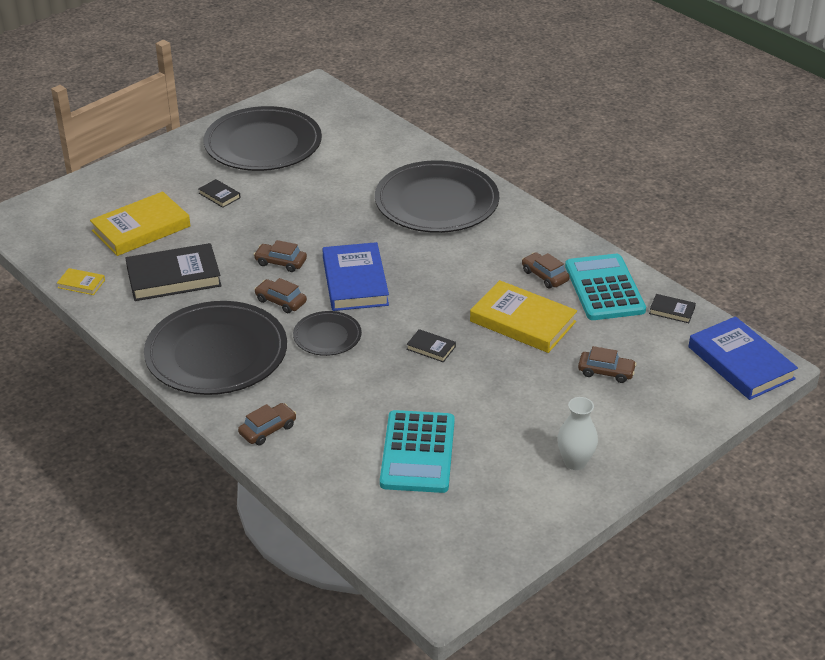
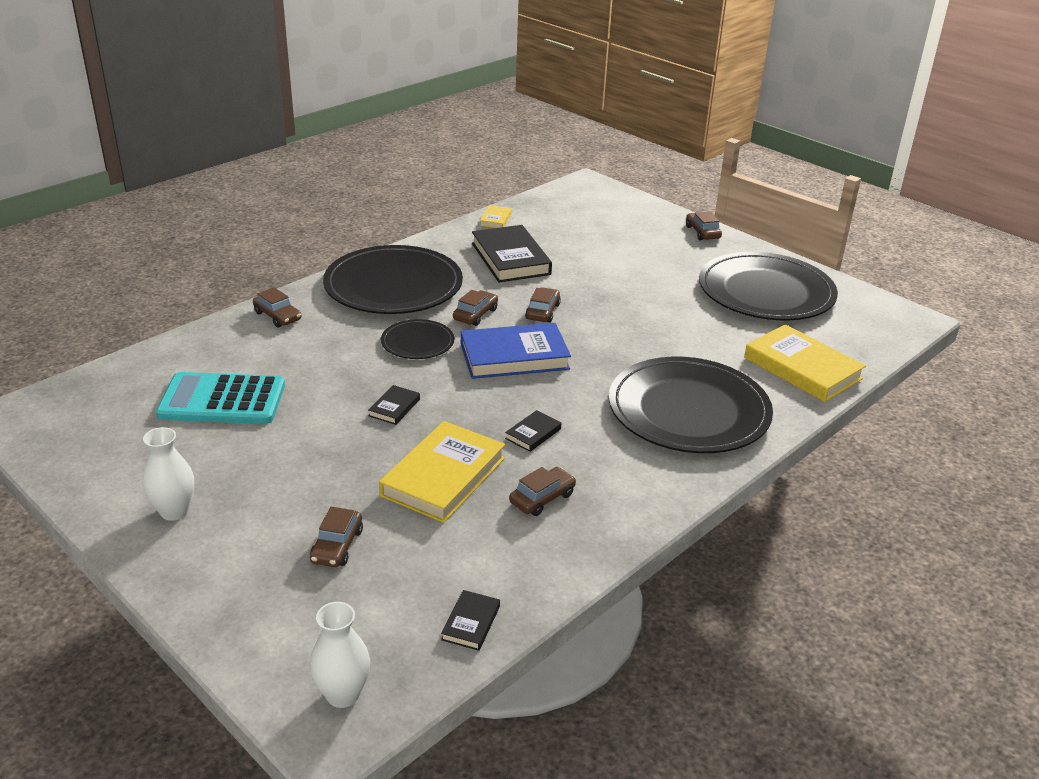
camera: 85 degrees right, 5 degrees down
yellow book [90,191,190,256] -> yellow book moved to [744,324,866,402]
black book [198,179,241,208] -> black book moved to [505,410,561,452]
turquoise calculator [565,254,646,320] -> none
blue book [688,316,798,400] -> white vase [310,602,370,708]
none -> brown car [686,212,722,241]

